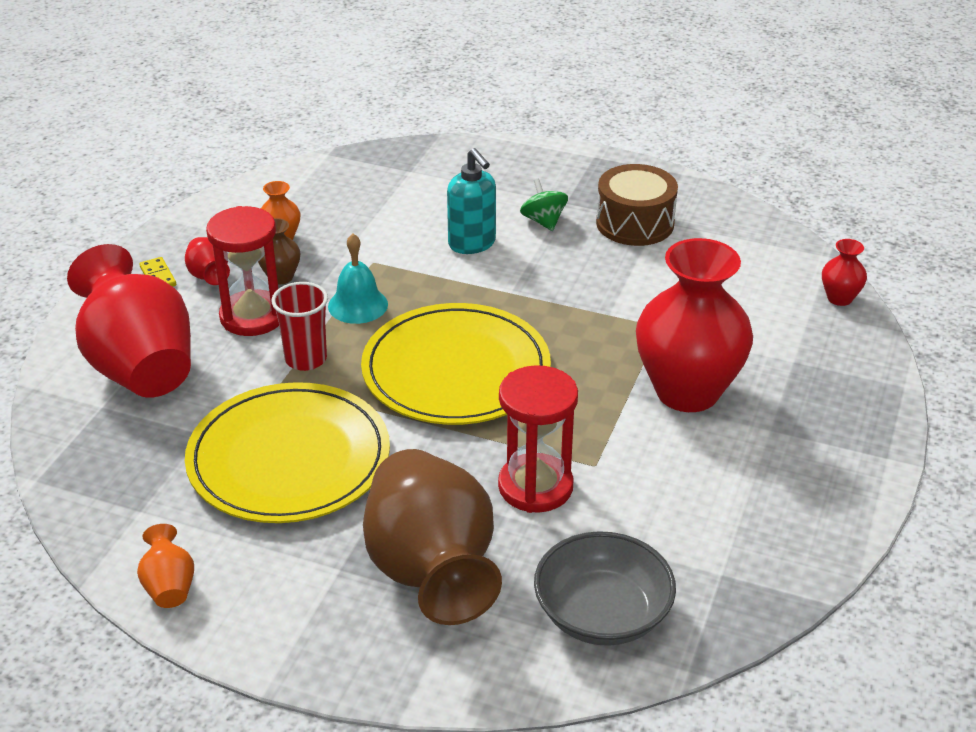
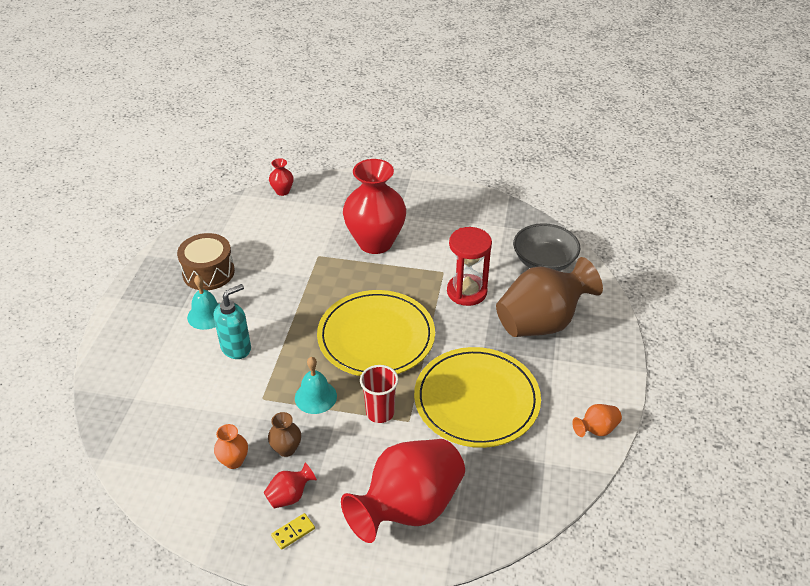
camera: 100 degrees left, 5 degrees up
red hourglass [206,206,279,336] -> none
green spinning top [520,179,568,231] -> turquoise bell [187,275,219,330]

